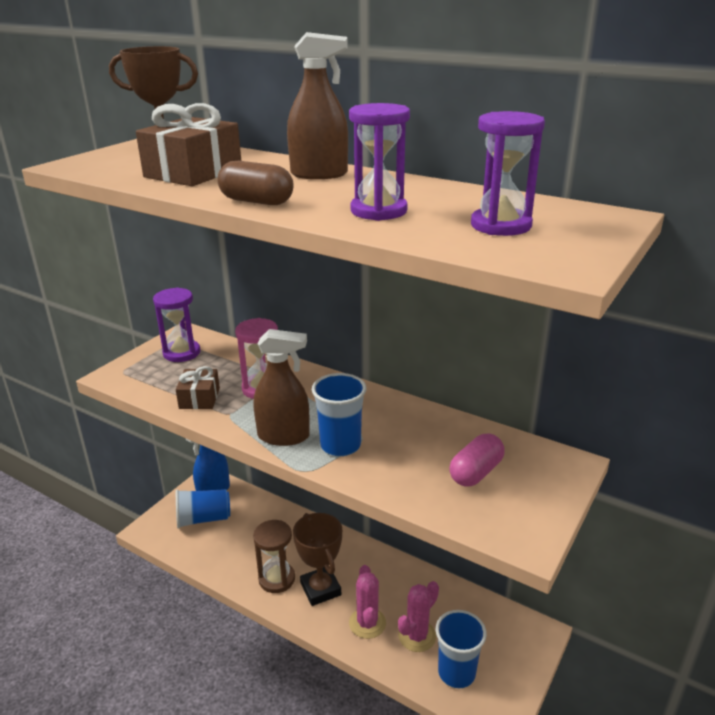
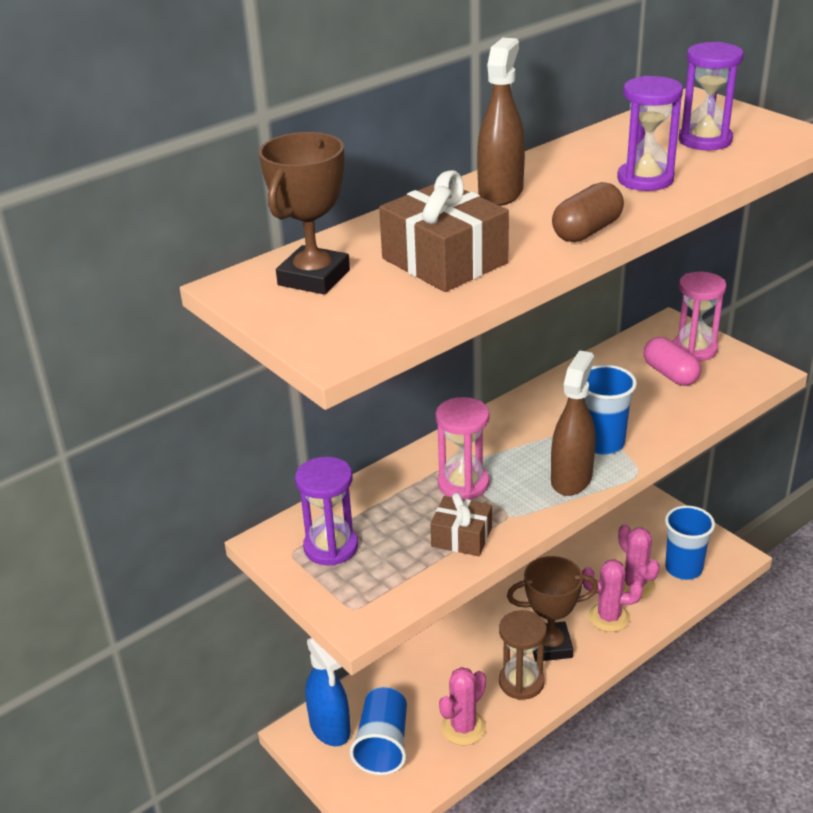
camera: 70 degrees left, 5 degrees up
none -> pink cactus [439,667,486,745]
none -> pink hourglass [673,272,726,361]

